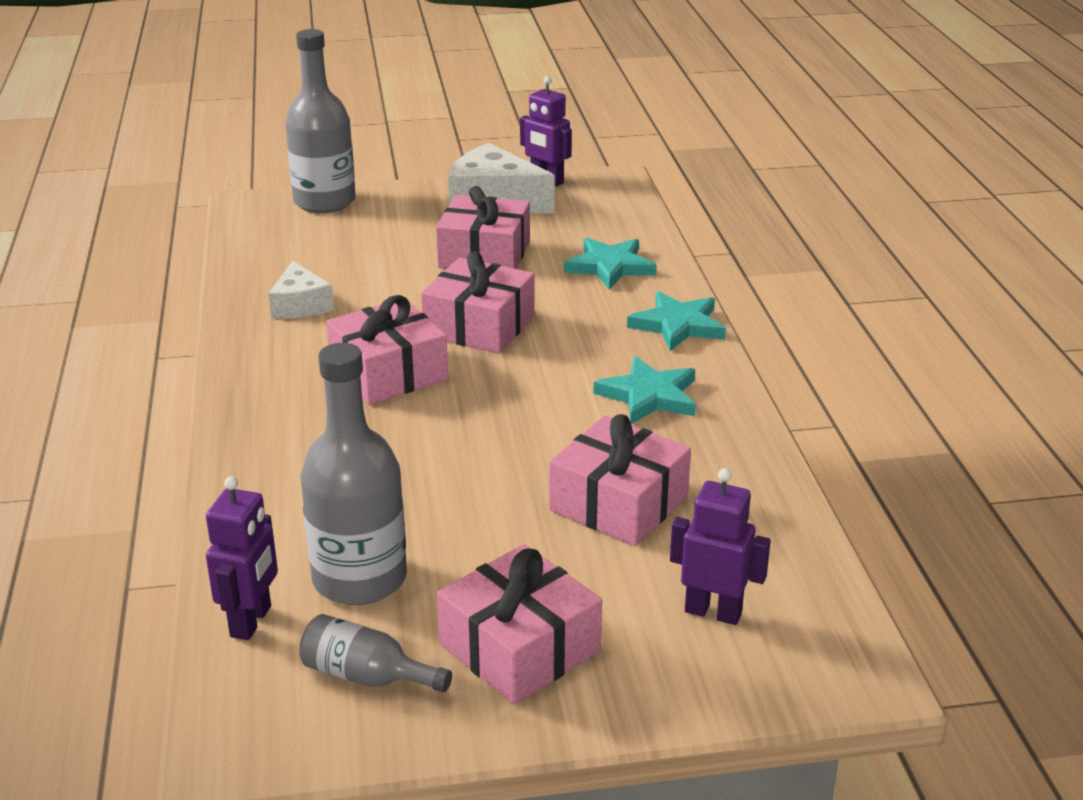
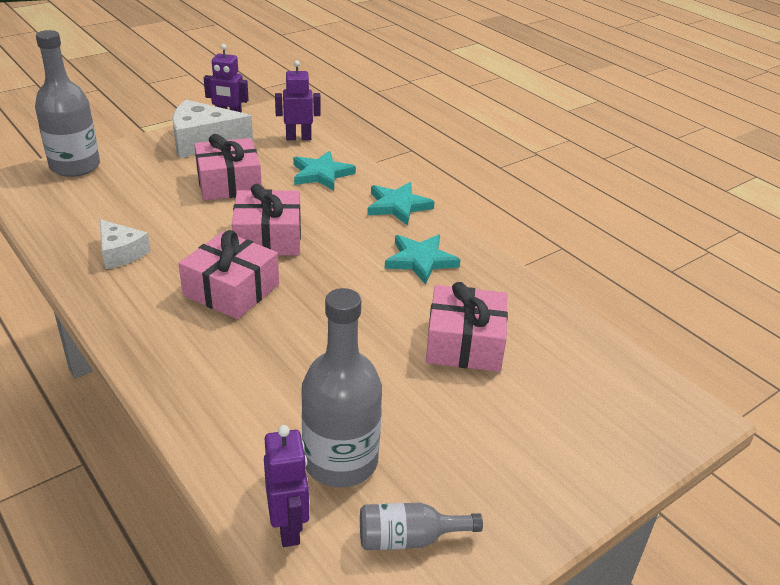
camera: 30 degrees left, 5 degrees up
pink gift [437,544,602,705] -> none
purple robot [670,468,771,625] -> purple robot moved to [275,60,321,140]

